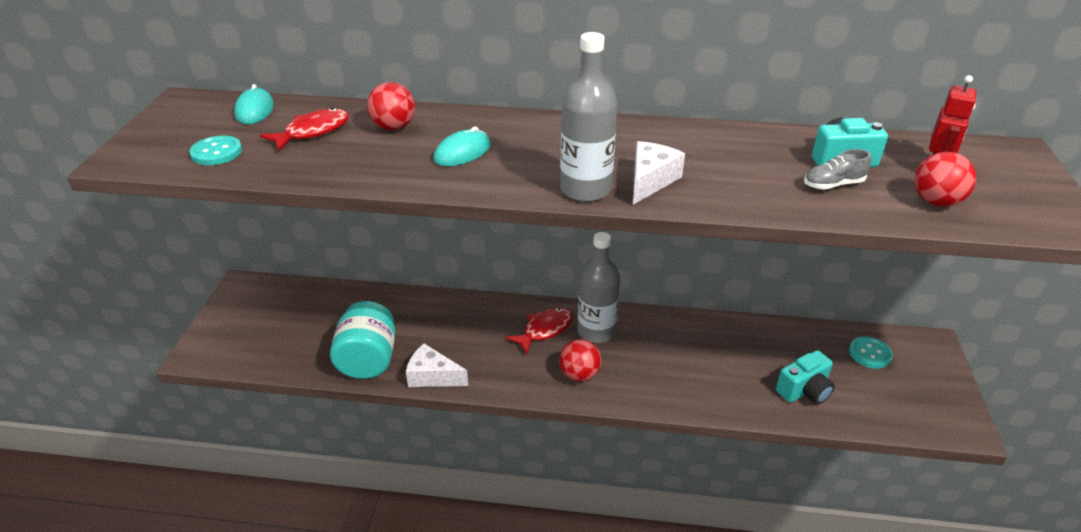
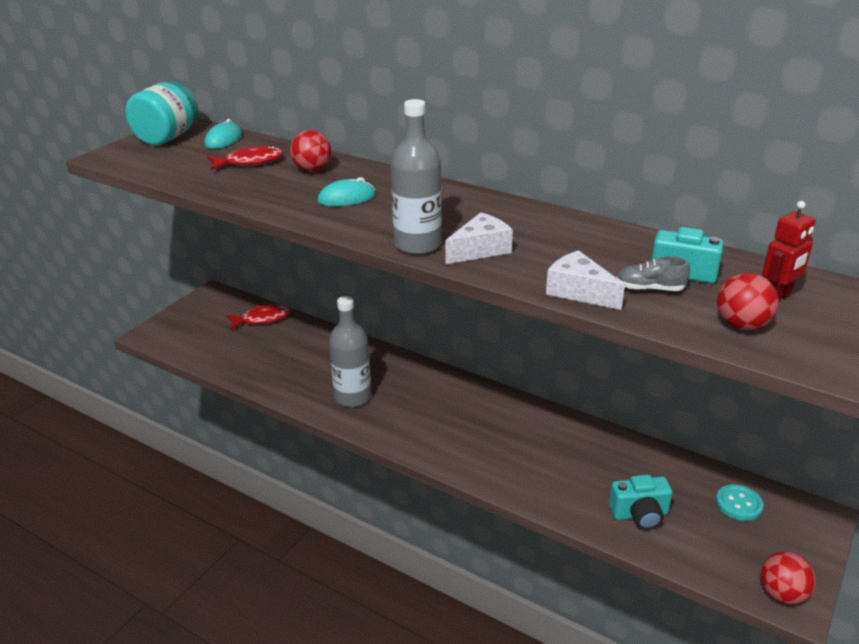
camera: 25 degrees right, 5 degrees down
turquoise button [189,136,242,165] -> none
turquoise jar [330,301,396,379] -> turquoise jar moved to [125,82,198,146]
white cheese [406,343,468,387] -> white cheese moved to [546,250,625,310]
red fish [506,307,573,355] -> red fish moved to [226,304,290,330]
red ball [559,339,601,382] -> red ball moved to [761,551,816,605]
grey bottle [577,232,620,343] -> grey bottle moved to [329,296,371,407]

